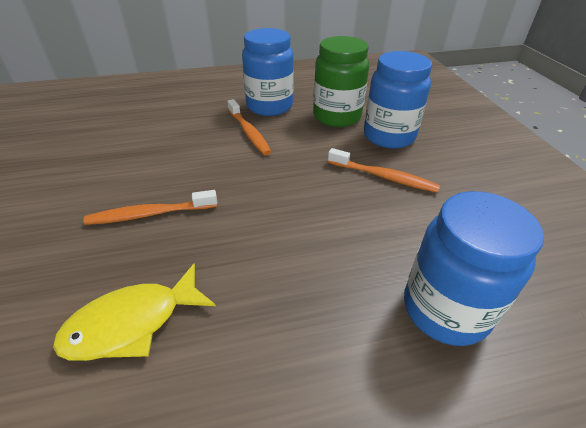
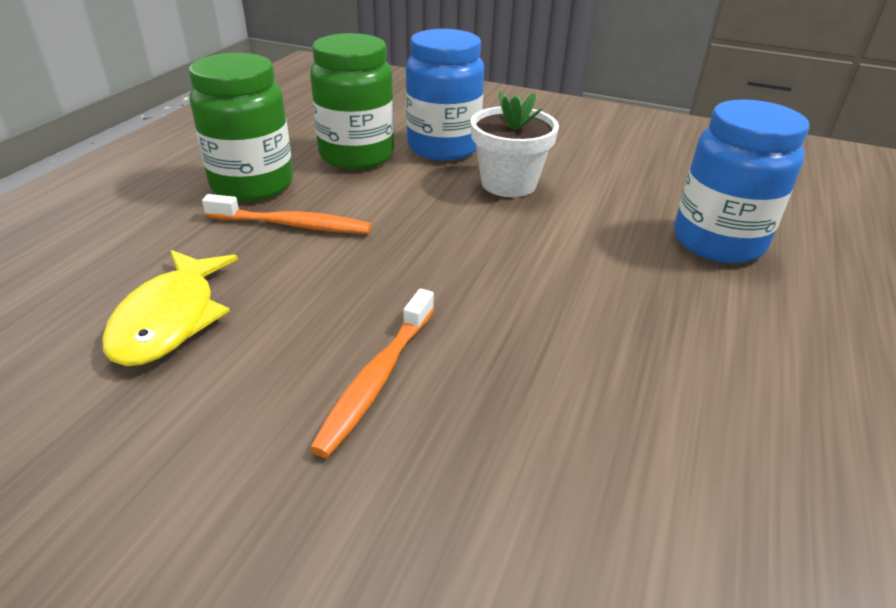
camera: 55 degrees left, 5 degrees down
yellow fish [53,263,216,361] -> yellow fish moved to [102,250,238,366]
blue jar [242,28,294,116] -> green jar [189,53,293,202]
orange toothbrush [328,148,440,193] -> white flower pot [471,91,559,197]

